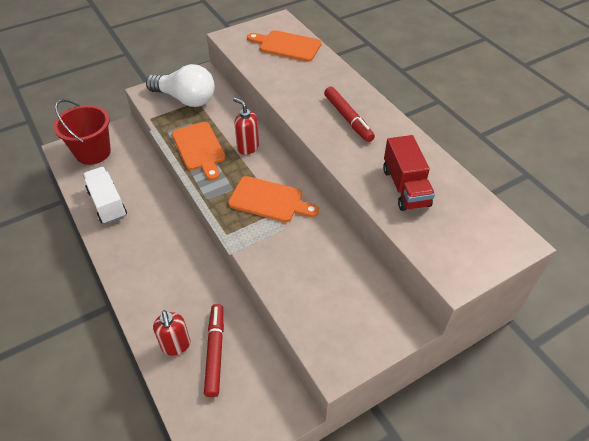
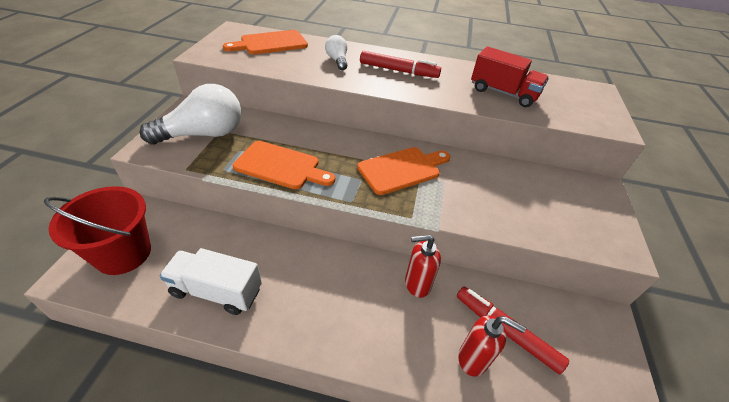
camera: 50 degrees left, 5 degrees down
red soap dispenser [233,98,259,155] -> red soap dispenser moved to [405,235,441,298]
none -> white light bulb [325,35,347,70]

